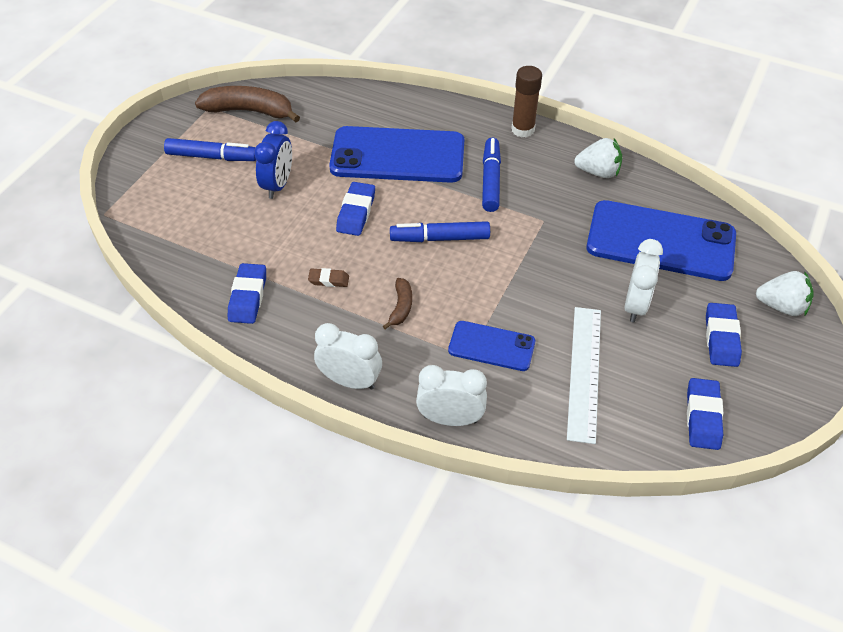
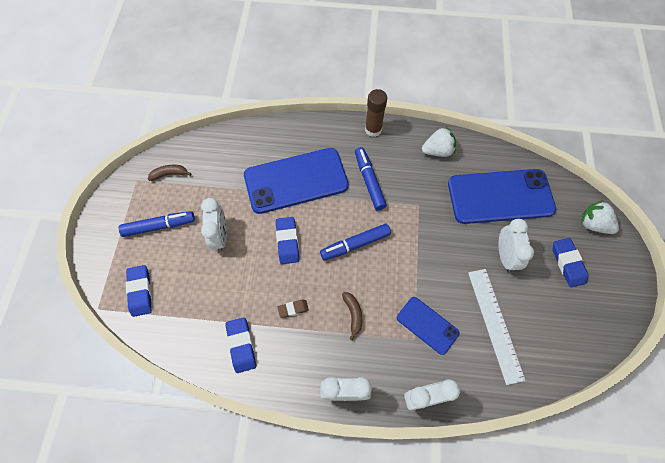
camera: 20 degrees left, 15 degrees up
brown banana [195,86,300,123] -> brown banana [148,165,192,181], size x0.51
blue clock [254,121,292,199] -> white clock [201,198,227,251]
blue phone [448,321,535,371] -> blue phone turned 45 degrees clockwise [397,297,460,355]
blue eraser [687,378,723,450] -> blue eraser moved to [126,265,152,317]
white strawberry [756,271,814,316] -> white strawberry turned 135 degrees counterclockwise [581,200,619,234]

